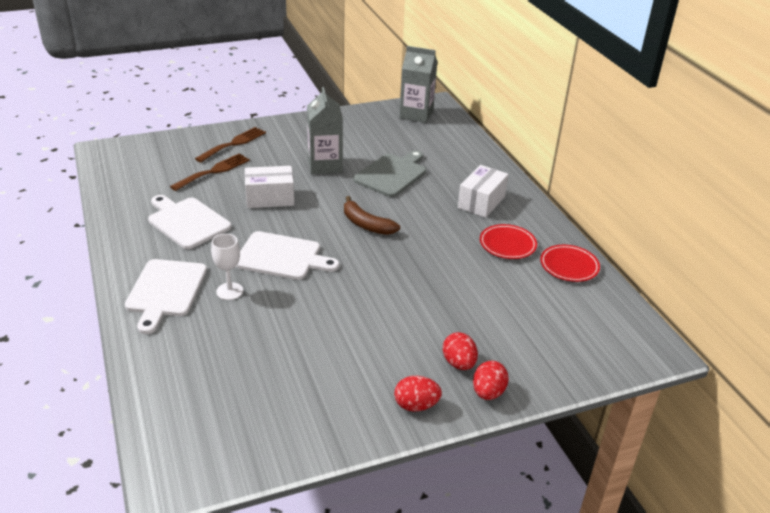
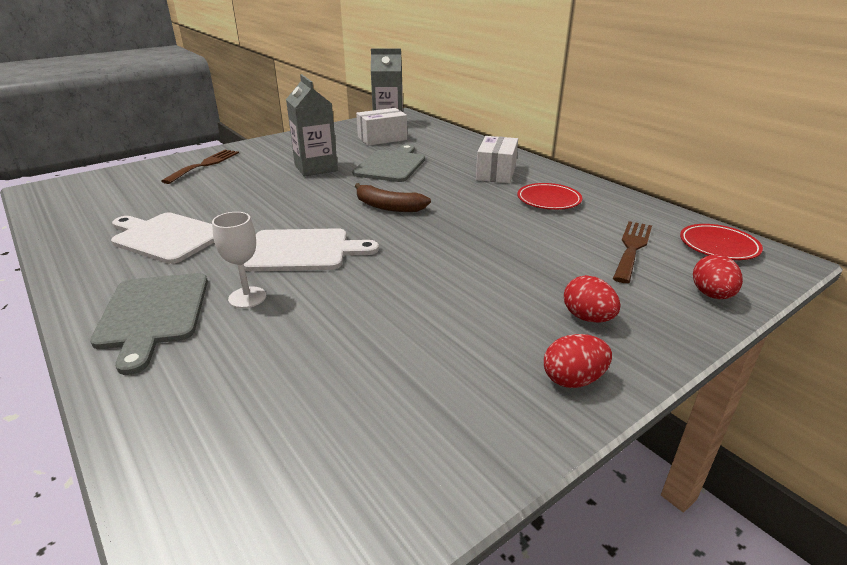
camera: 15 degrees left, 5 degrees down
white cutting board [125,259,207,334] -> grey cutting board [90,273,208,375]
brown fork [170,153,250,191] -> brown fork moved to [613,221,652,283]
white box [245,166,294,208] -> white box moved to [356,108,407,146]
red egg [473,361,508,400] -> red egg moved to [693,254,743,299]
red plate [540,245,600,282] -> red plate moved to [680,224,763,260]

